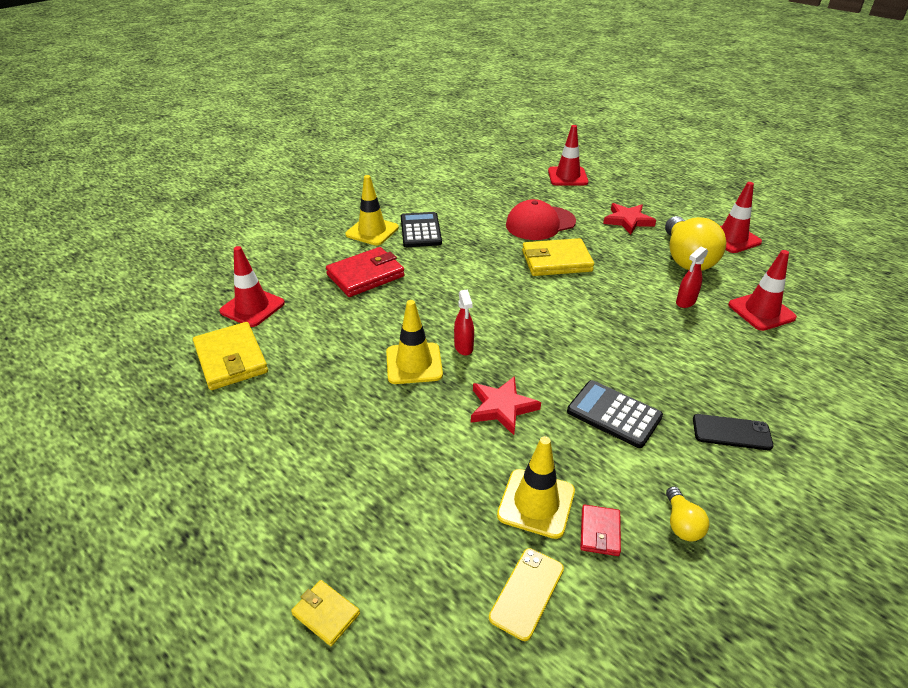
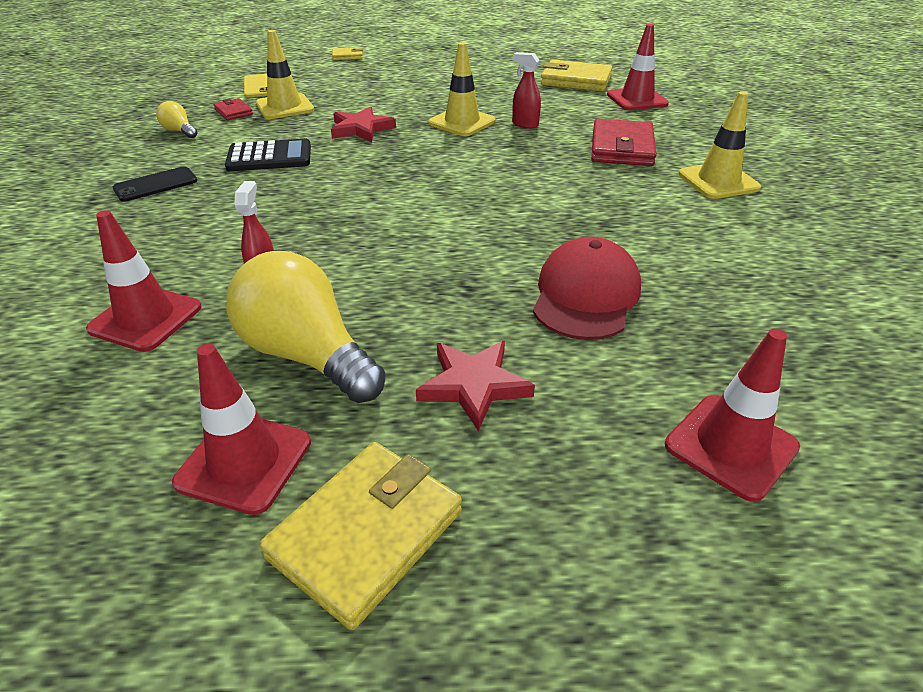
camera: 135 degrees right, 0 degrees up
black calculator [401,212,442,247] -> none
red spray bottle [454,289,474,355] -> red spray bottle moved to [512,52,541,129]
yellow wallet [522,238,594,276] -> yellow wallet moved to [260,442,462,630]

